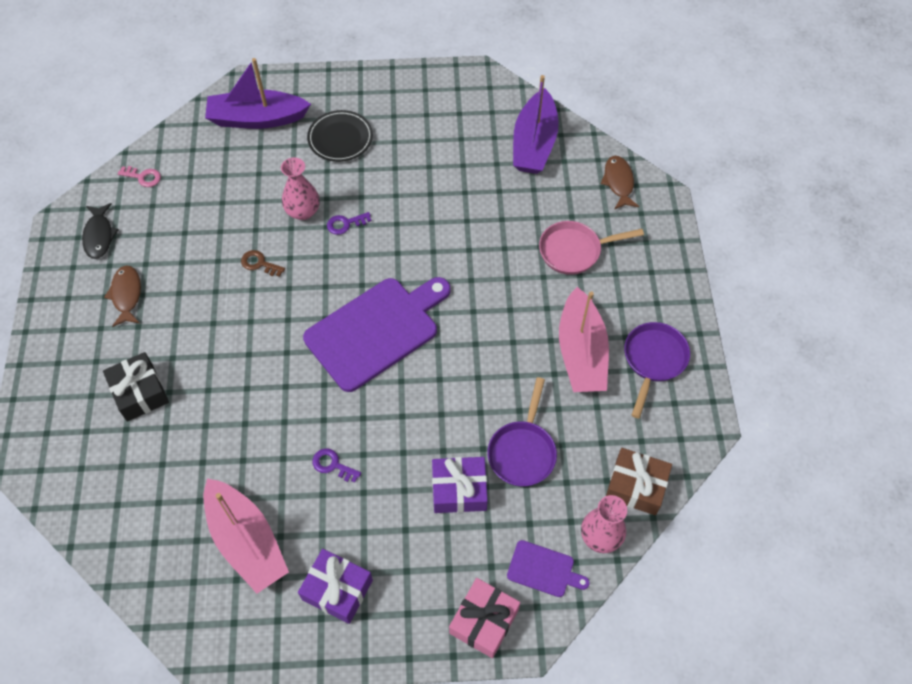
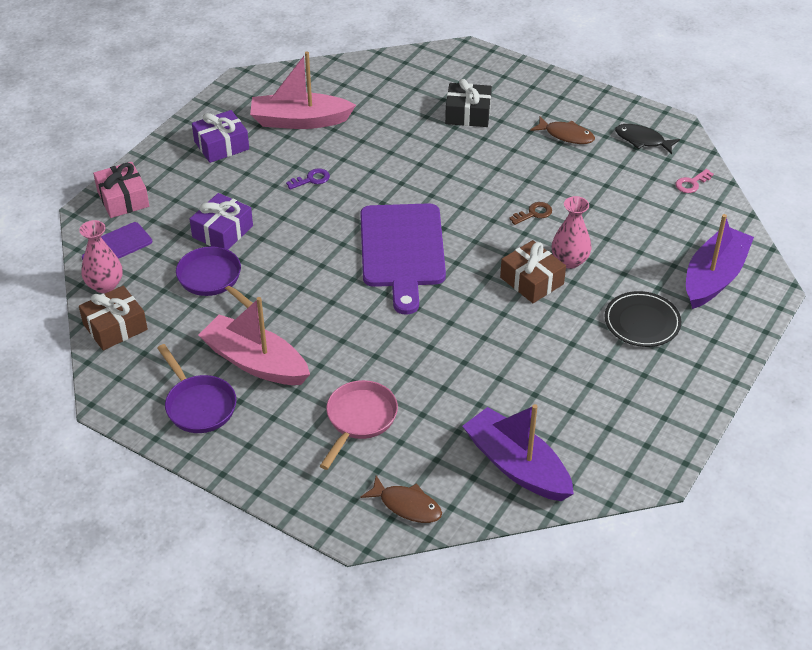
camera: 125 degrees right, 15 degrees down
purple key [327,212,372,235] -> brown gift [500,240,566,303]

